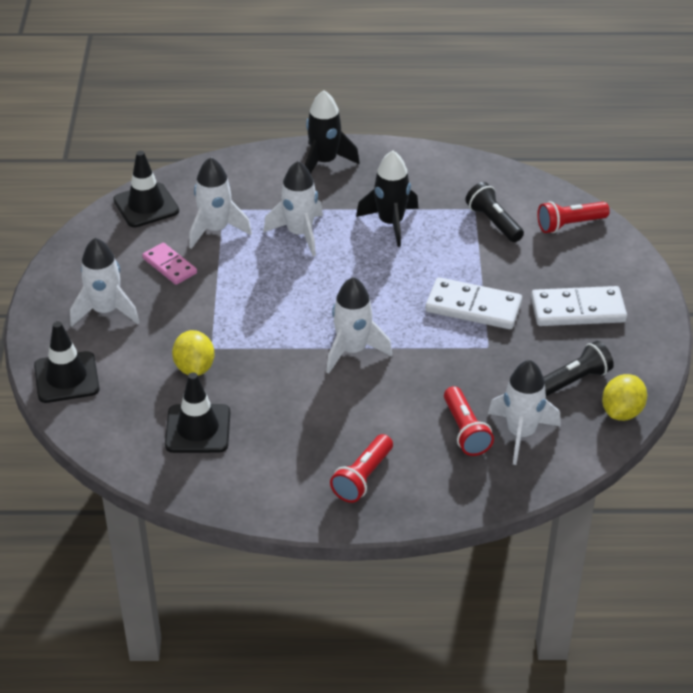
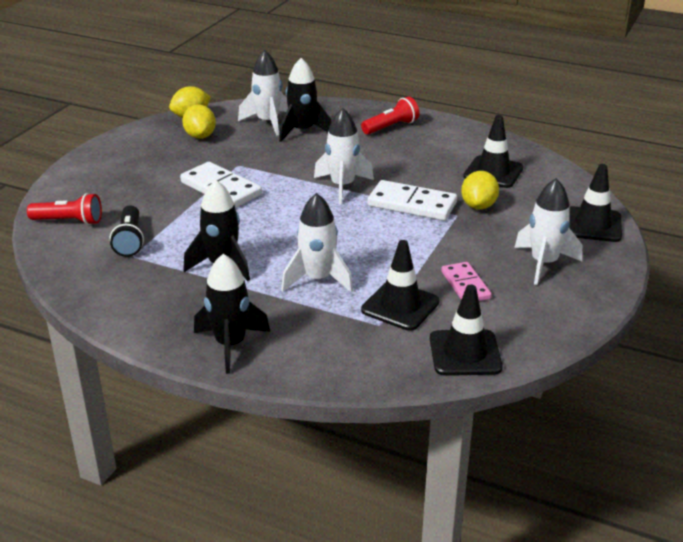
camera: 155 degrees left, 10 degrees down
white rocket [189,157,252,249] -> black traffic cone [361,240,440,331]
red flashlight [444,386,494,456] -> black rocket [279,58,331,142]
white domino [531,286,627,326] -> white domino moved to [367,180,457,221]
black flashlight [544,341,614,396] -> yellow lemon [182,105,216,139]

